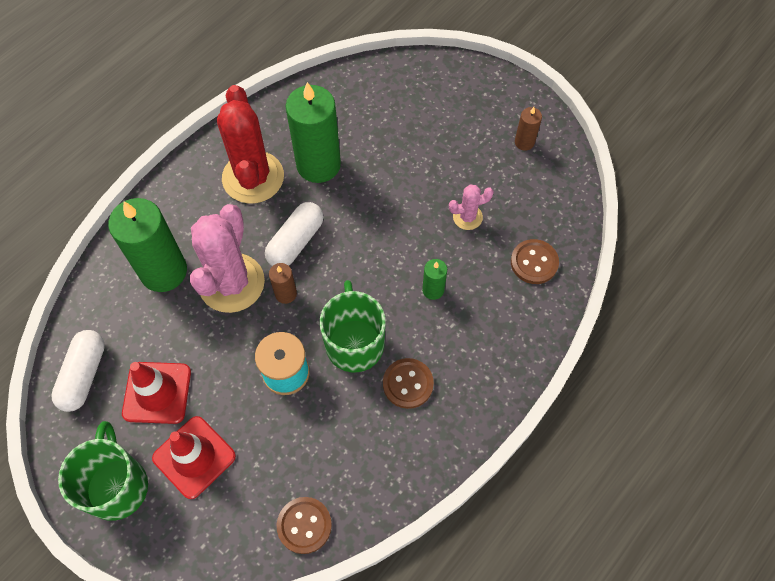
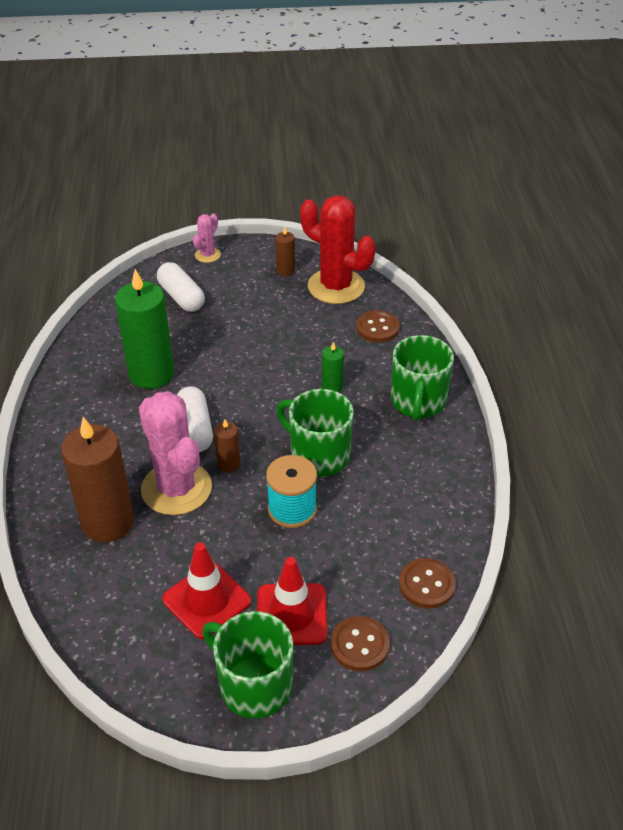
camera: 45 degrees left, 20 degrees down
white capsule [51,330,105,412] -> white capsule moved to [157,262,205,312]
green candle [108,198,187,292] -> brown candle [61,417,134,542]
red cactus [217,85,284,204] -> red cactus moved to [301,195,376,304]
brown button [383,358,434,409] -> brown button moved to [331,616,390,671]
pink cactus [449,185,494,230] -> pink cactus moved to [193,213,221,263]
none -> green mug [391,335,454,421]

